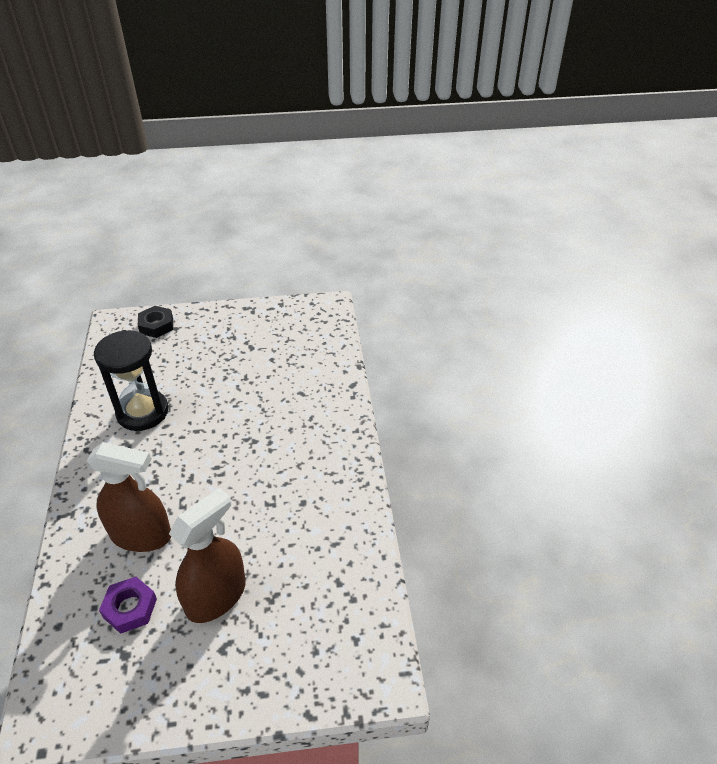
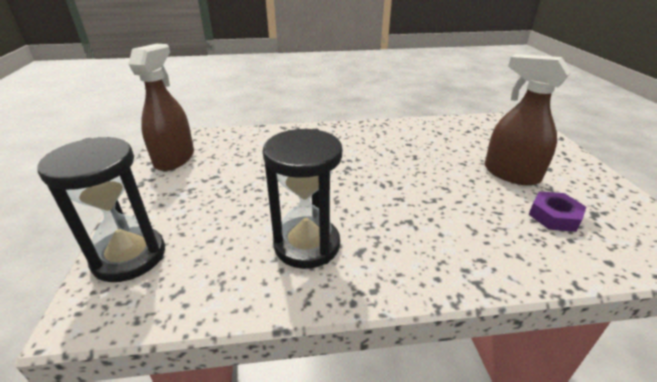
camera: 90 degrees left, 10 degrees down
brown spray bottle [87,442,171,552] -> brown spray bottle moved to [129,44,194,171]
black nut [138,306,173,338] -> black hourglass [37,137,165,282]

